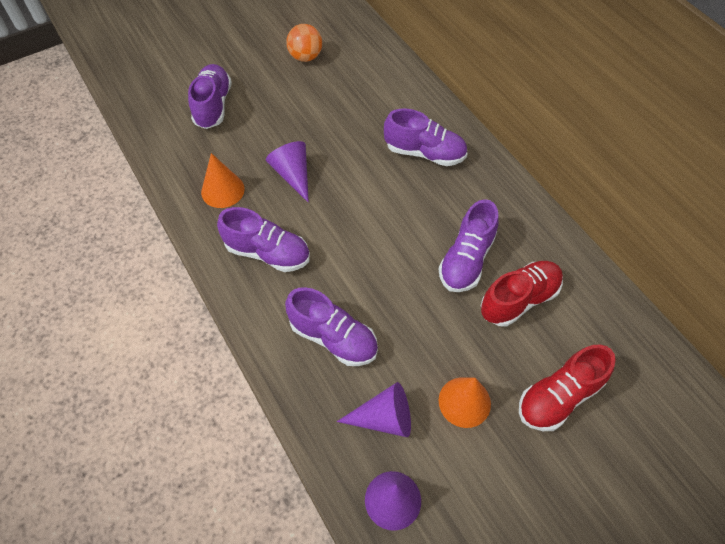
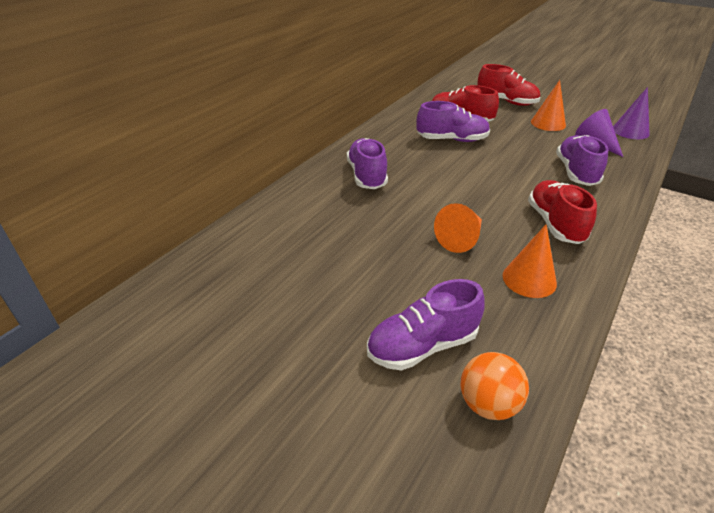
camera: 115 degrees left, 20 degrees down
purple shoe [217,207,310,272] -> red shoe [528,180,597,244]
purple cone [266,141,309,203] -> orange cone [434,203,482,253]
orange ball [286,24,322,62] -> orange ball moved to [461,352,529,420]

